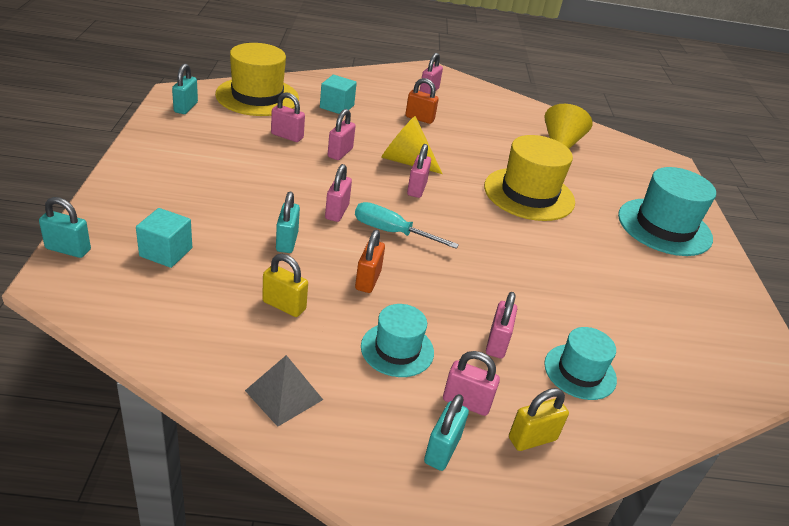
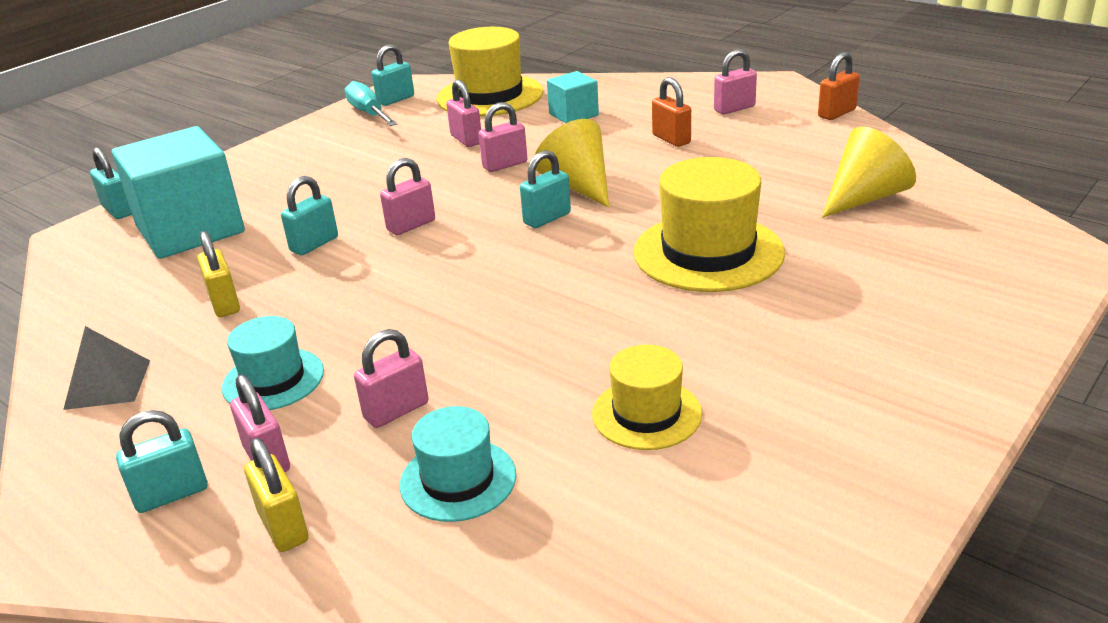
camera: 45 degrees right, 5 degrees down
turquoise cube [136,208,192,268] -> turquoise cube [112,126,245,259], size x1.99
turquoise screwdriver [355,202,459,249] -> turquoise screwdriver moved to [345,81,397,126]
orange padlock [355,230,385,293] -> orange padlock moved to [818,52,860,120]
pink padlock [407,144,431,198] -> turquoise padlock [520,150,571,228]
yellow padlock [509,388,569,451] -> yellow padlock turned 45 degrees clockwise [244,438,309,552]
turquoise hat [618,167,716,256] -> none
none -> yellow hat [592,345,702,450]

